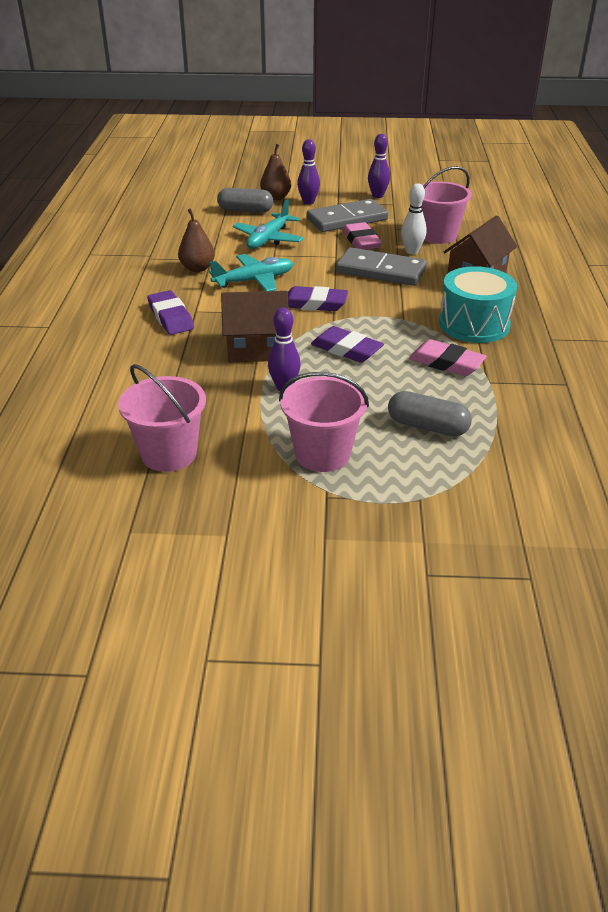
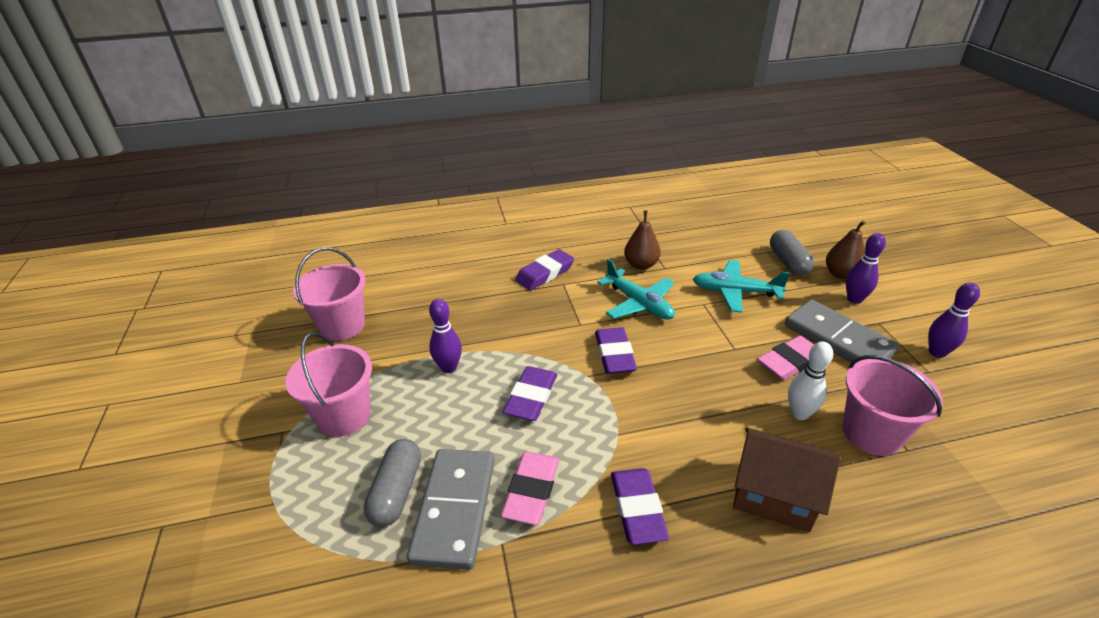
camera: 75 degrees right, 0 degrees up
brown house [221,291,289,362] -> none
grey domino [336,247,427,286] -> grey domino moved to [407,449,494,570]
turquoise drum [439,266,517,343] -> purple eraser [611,468,669,545]

